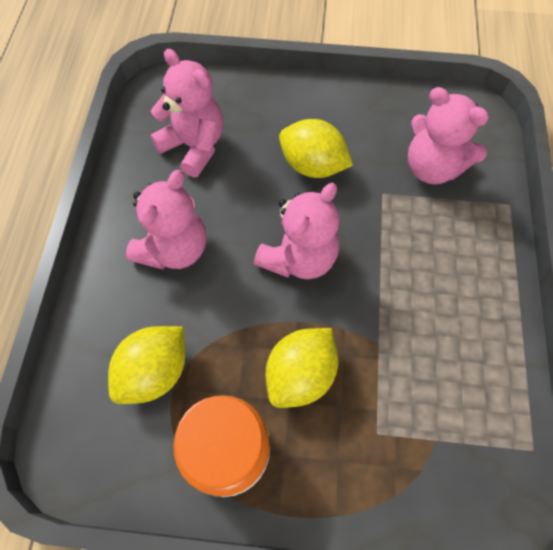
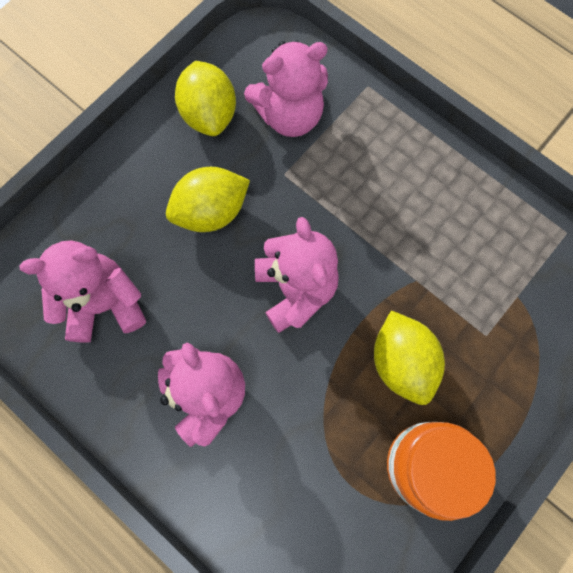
camera: 55 degrees left, 10 degrees up
yellow lemon [108,326,185,404] -> yellow lemon moved to [175,61,236,136]

